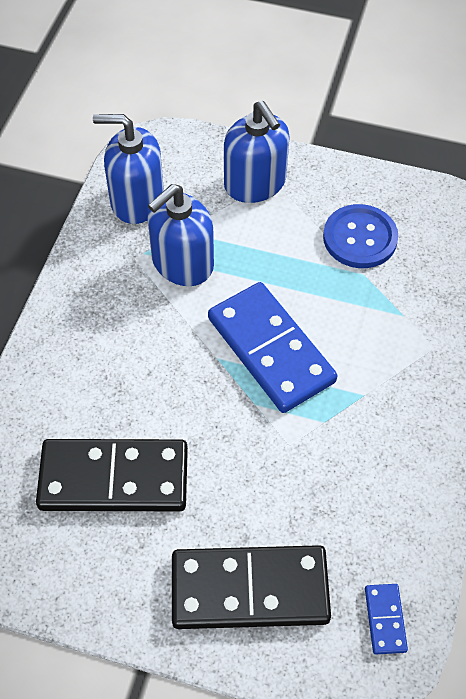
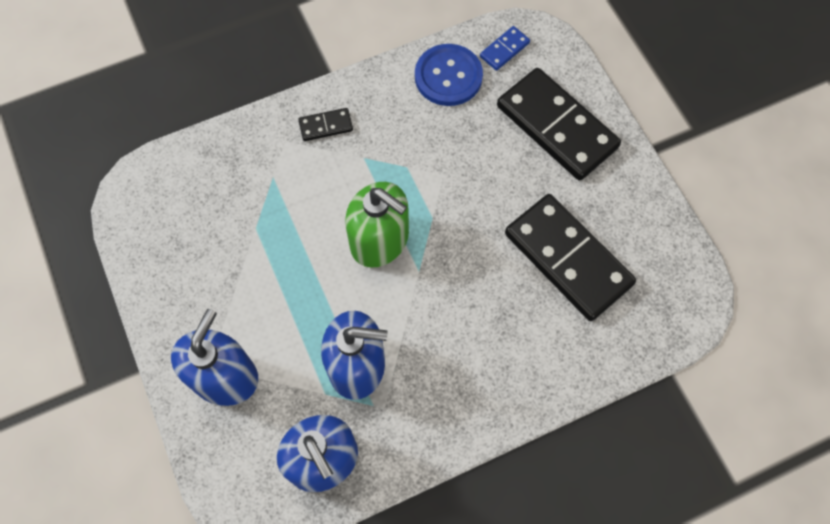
camera: 130 degrees left, 10 degrees up
blue domino [208,282,337,413] -> green soap dispenser [345,182,409,267]
blue button [323,204,398,268] -> blue button moved to [415,44,483,106]
none -> black domino [298,108,353,141]

